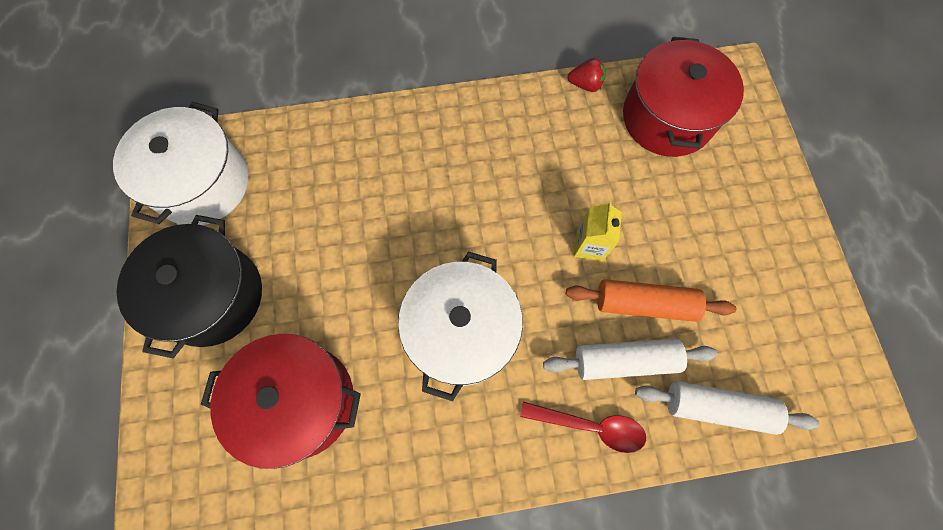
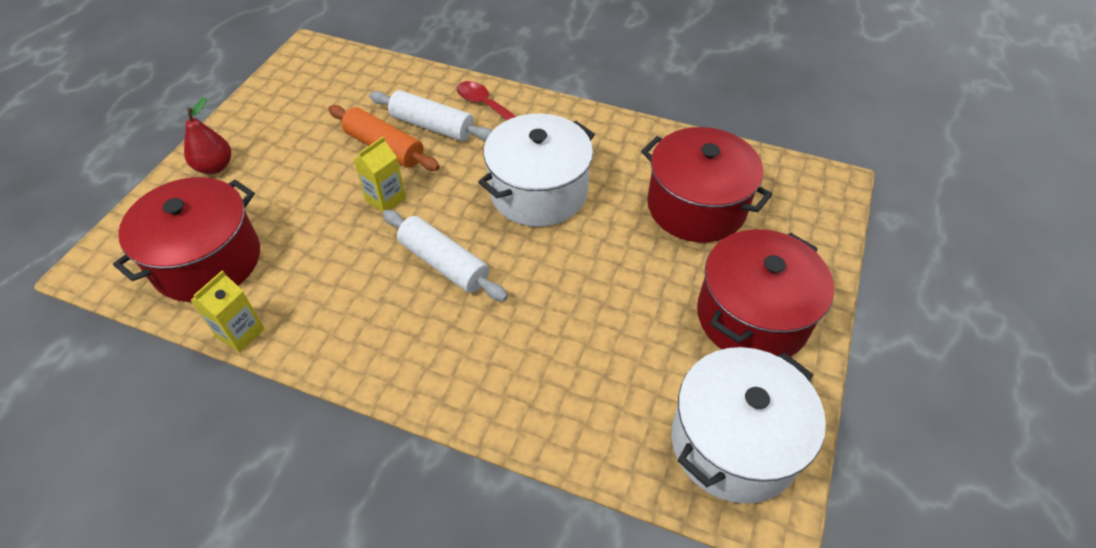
camera: 150 degrees left, 20 degrees down
black pot [116,215,262,358] -> red pot [697,229,834,357]
red strawberry [567,58,606,92] -> yellow carton [190,270,265,353]
white rolling pin [635,381,819,435] -> white rolling pin moved to [383,210,508,302]
none -> red pear [184,97,231,174]

